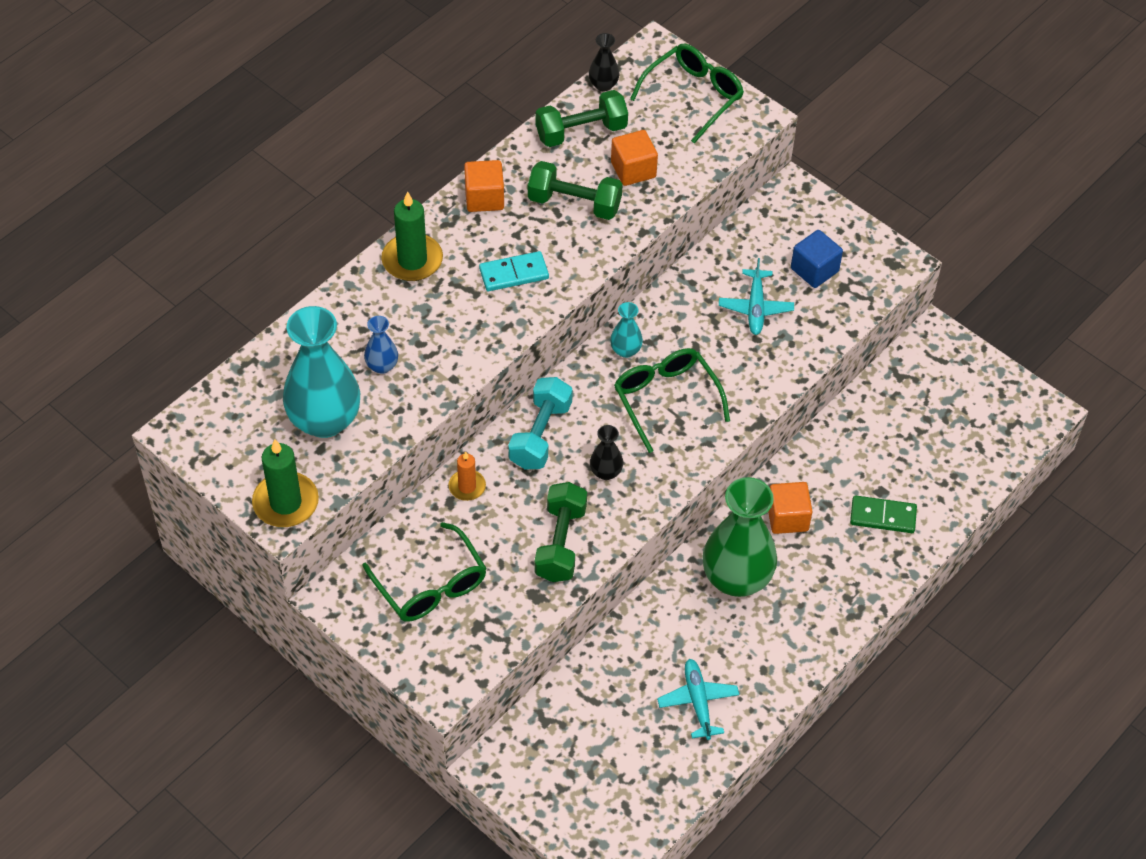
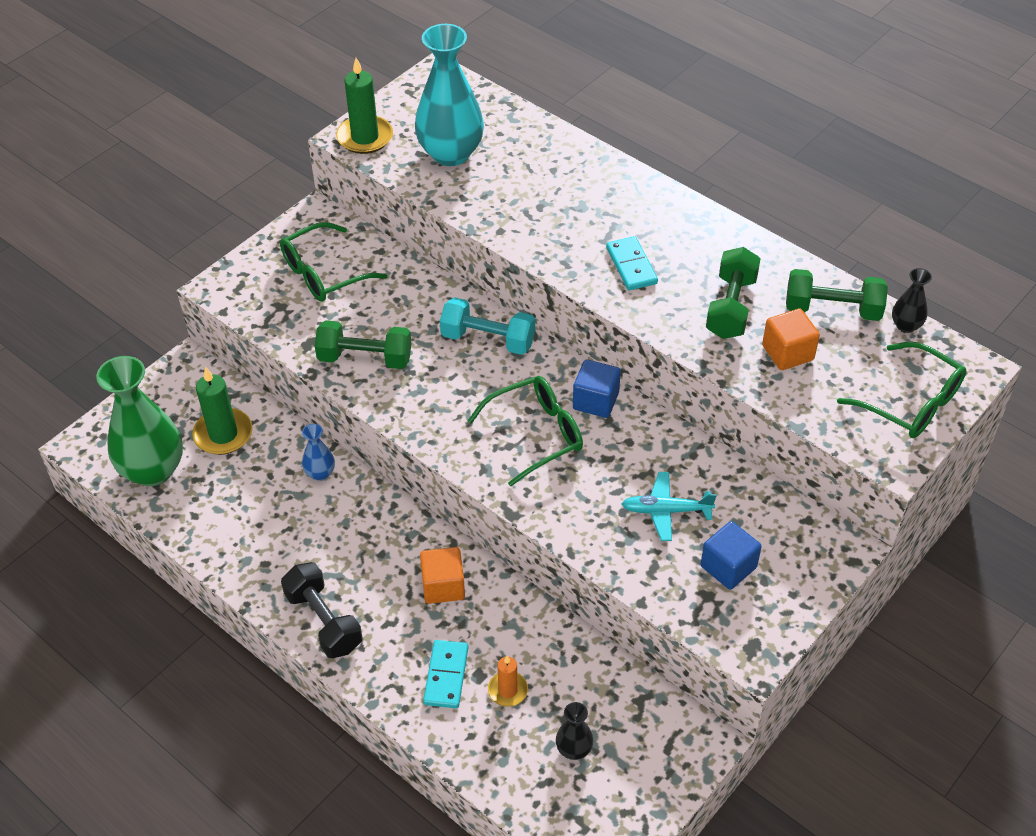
camera: 90 degrees right, 5 degrees down
blue vase [364,316,398,374] -> blue vase moved to [302,424,335,481]
green candle [381,191,443,281] -> green candle moved to [192,367,252,455]
orange candle [448,451,486,501] -> orange candle moved to [488,656,528,707]
orange cube [464,160,504,212] -> none
green dumbbell [536,90,628,147] -> green dumbbell turned 60 degrees counterclockwise [786,269,888,321]
black vase [590,425,623,480] -> black vase moved to [556,702,593,760]
turquoise vase [610,302,643,358] -> blue cube [573,359,621,418]
turquoise plane [657,659,739,740] -> none
green vase [703,477,777,597] -> green vase moved to [96,356,183,486]
green domino [850,495,917,533] -> turquoise domino [423,640,469,708]
none -> black dumbbell [281,562,363,658]

